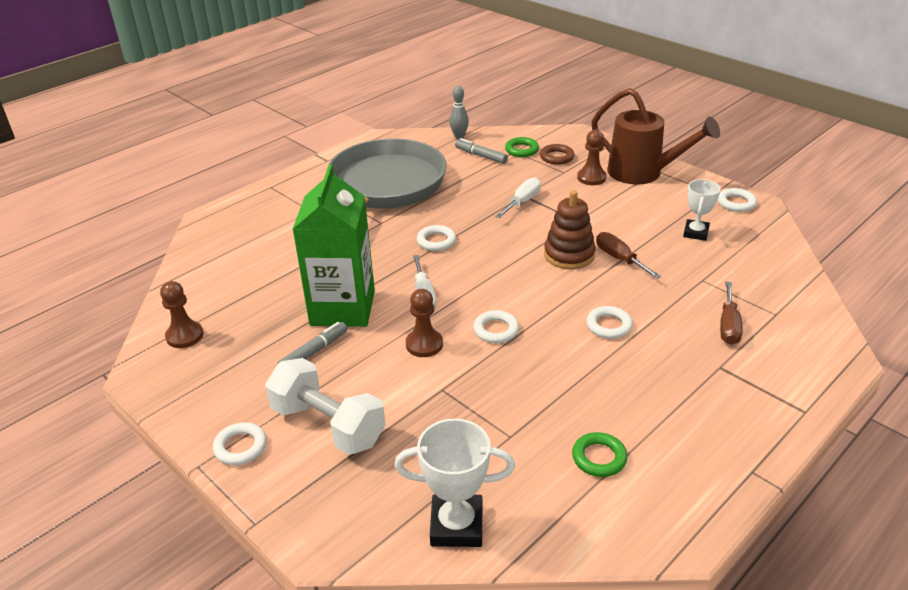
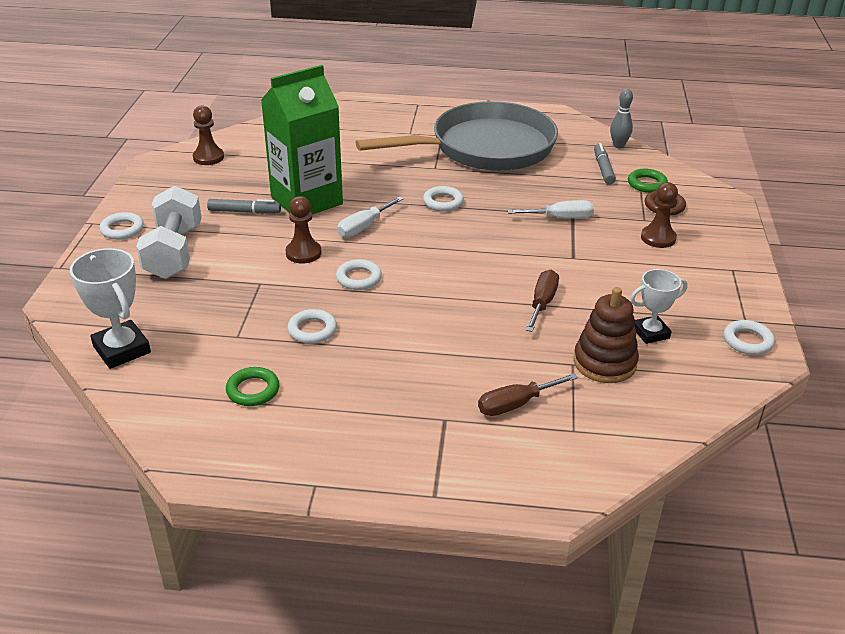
camera: 50 degrees right, 0 degrees up
brown stacking toy [544,190,596,269] -> brown stacking toy moved to [574,287,639,383]
white ring [586,306,633,339] -> white ring moved to [287,309,337,344]
brown watering can [591,88,720,184] -> none

